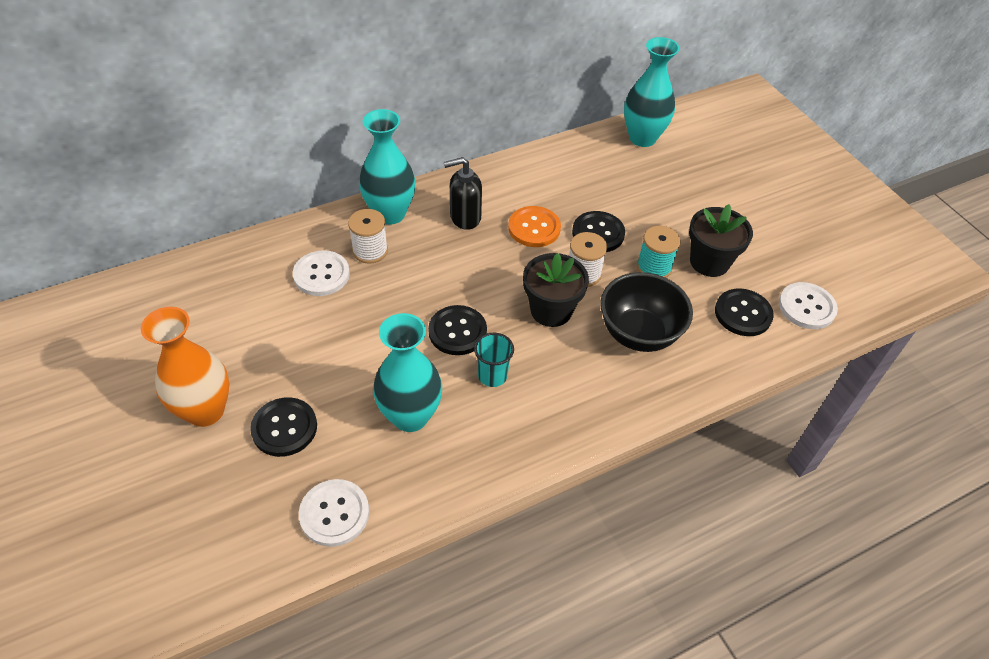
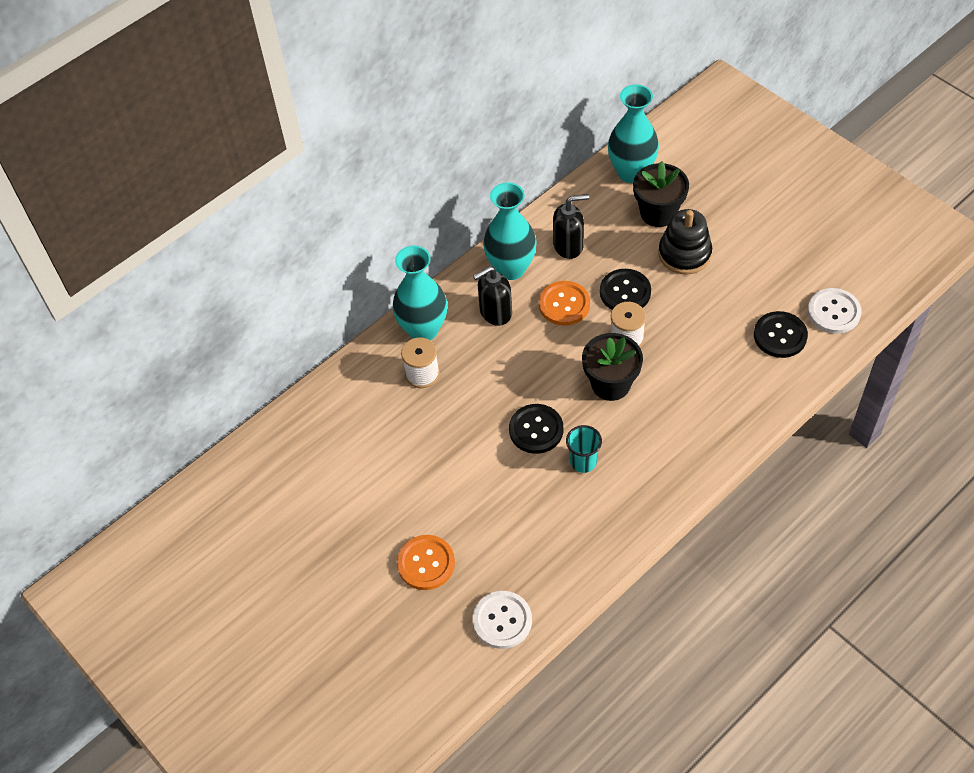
camera: 10 degrees left, 5 degrees up
orange vase [141,307,230,427] -> none
black button [250,397,317,457] -> orange button [397,535,455,590]
white button [293,250,350,296] -> none
turquoise vase [373,313,442,432] -> turquoise vase moved to [483,182,537,280]
black bowl [600,272,693,352] -> none
turquoise spool [637,226,681,278] -> none
black flower pot [689,204,753,277] -> black flower pot moved to [633,161,689,227]
none -> black soap dispenser [553,194,589,259]
none -> black stacking toy [658,209,712,274]

